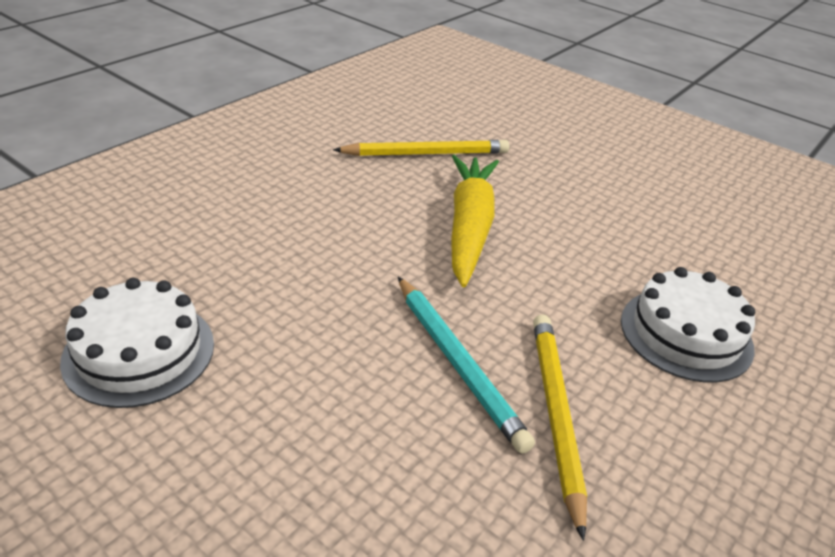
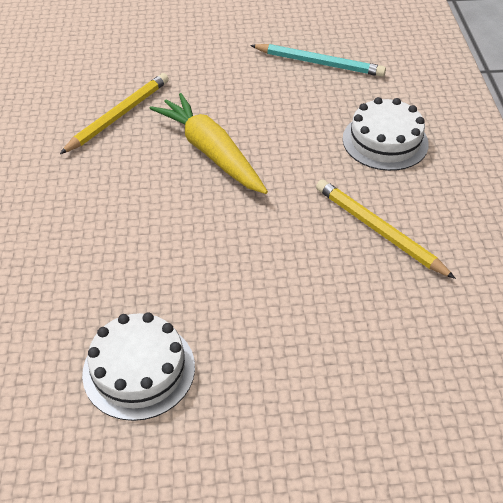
camera: 40 degrees left, 10 degrees up
turquoise pencil [398,277,535,454] -> turquoise pencil moved to [250,44,386,77]

